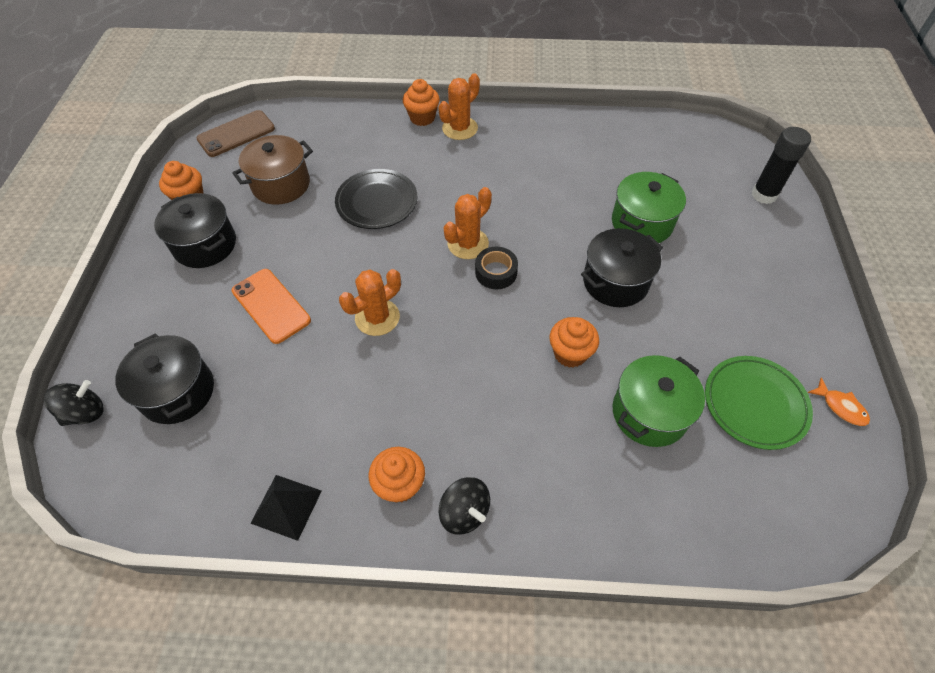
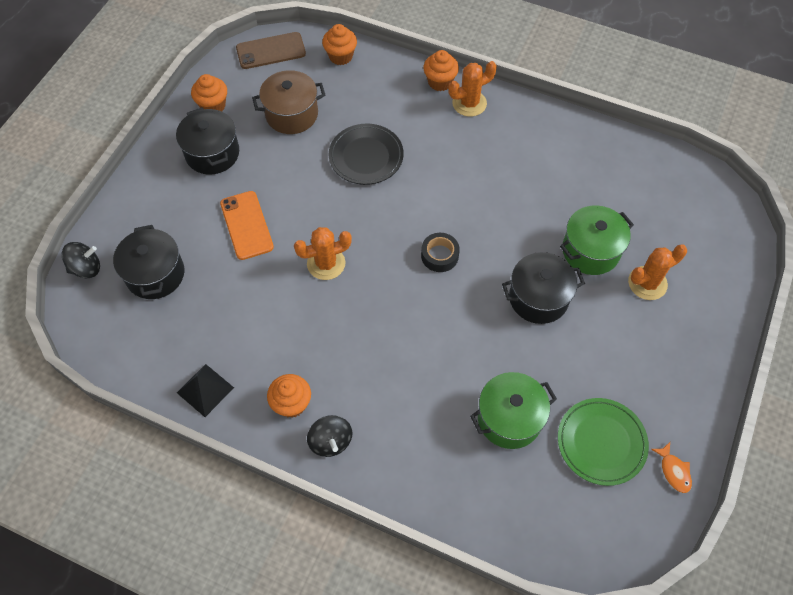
camera: 20 degrees right, 5 degrees up
orange cactus [443,187,492,259] -> orange cactus moved to [628,245,687,300]
orange cupcake [549,317,599,368] -> orange cupcake moved to [322,24,357,65]
black glue stick [752,127,811,204] -> none

